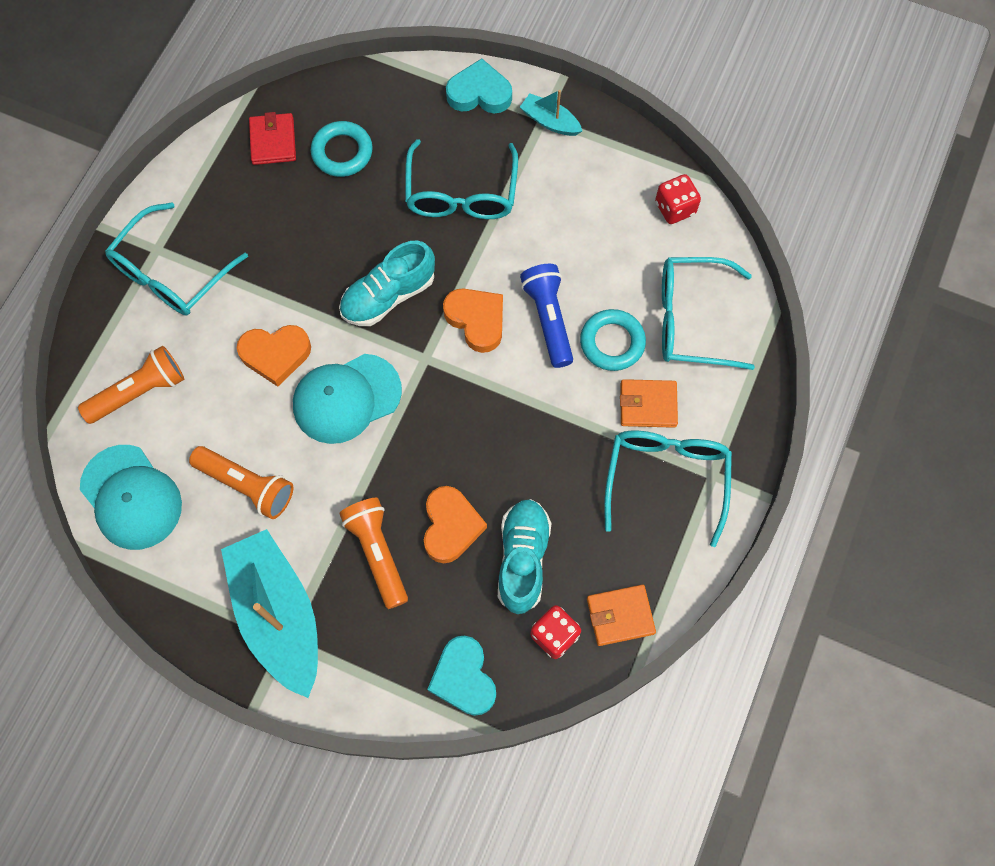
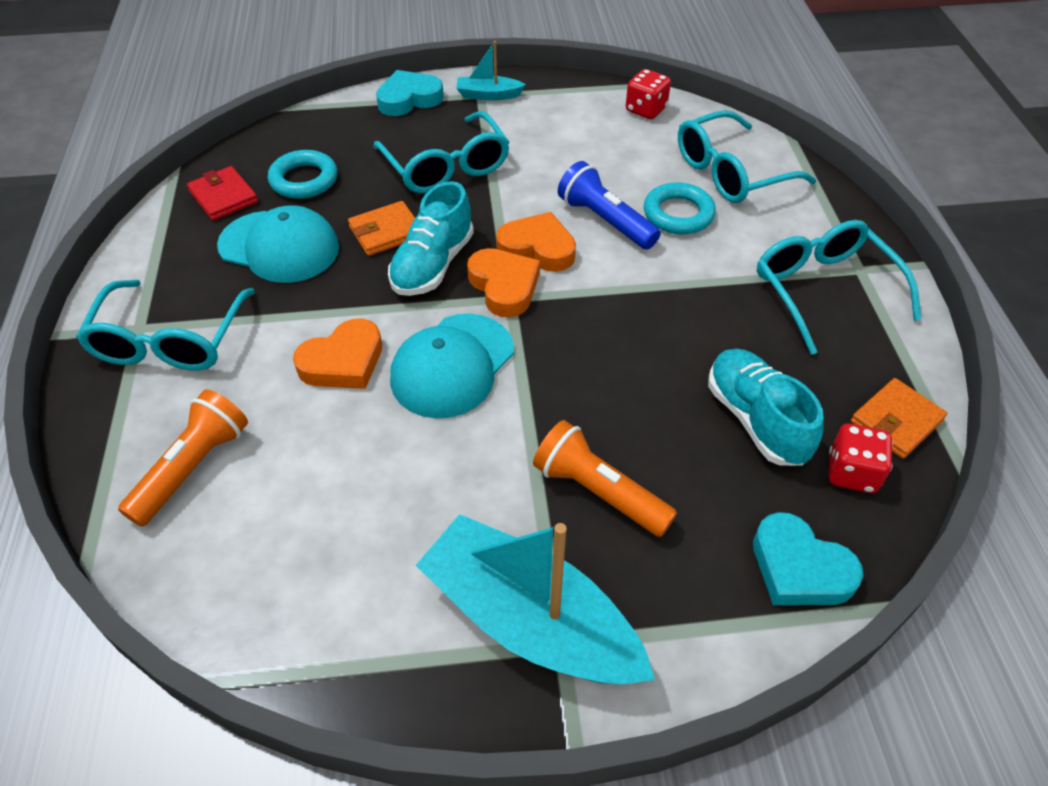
camera: 30 degrees left, 20 degrees down
turquoise cap [80,445,182,550] -> turquoise cap moved to [217,205,339,283]
orange flashlight [189,446,294,519] -> none
orange heart [424,486,487,563] -> orange heart moved to [467,248,540,317]
orange wallet [620,379,678,428] -> orange wallet moved to [348,201,415,256]

